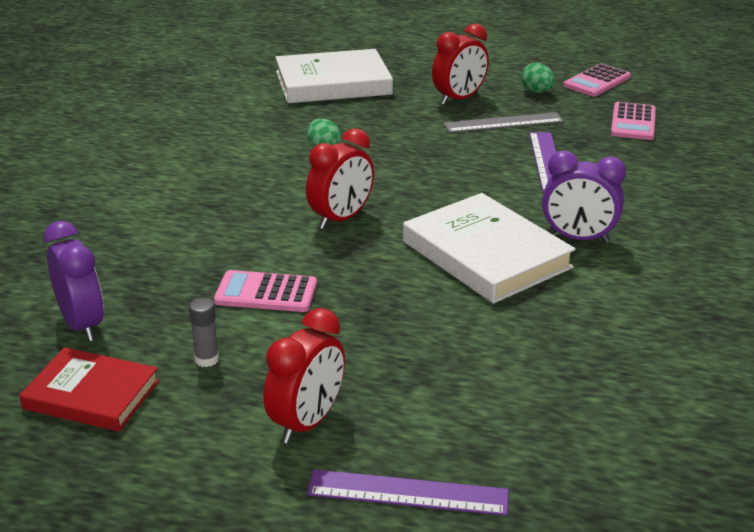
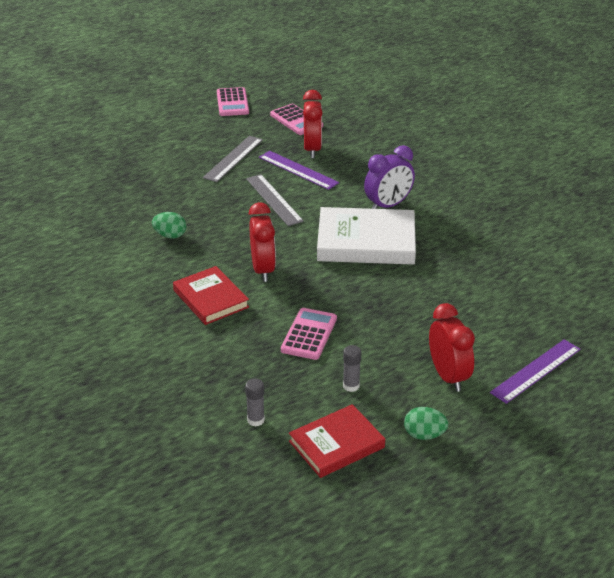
camera: 50 degrees left, 5 degrees up
purple clock [43,221,104,342] -> grey glue stick [245,378,265,427]
pink calculator [214,270,317,312] -> pink calculator turned 150 degrees clockwise [281,308,337,360]
white book [275,49,393,103] -> none
red clock [432,23,489,105] -> red clock moved to [303,90,322,158]
green egg [521,63,555,93] -> green egg moved to [404,407,448,440]
none -> red book [173,266,249,325]
none -> grey ruler [246,174,304,226]

